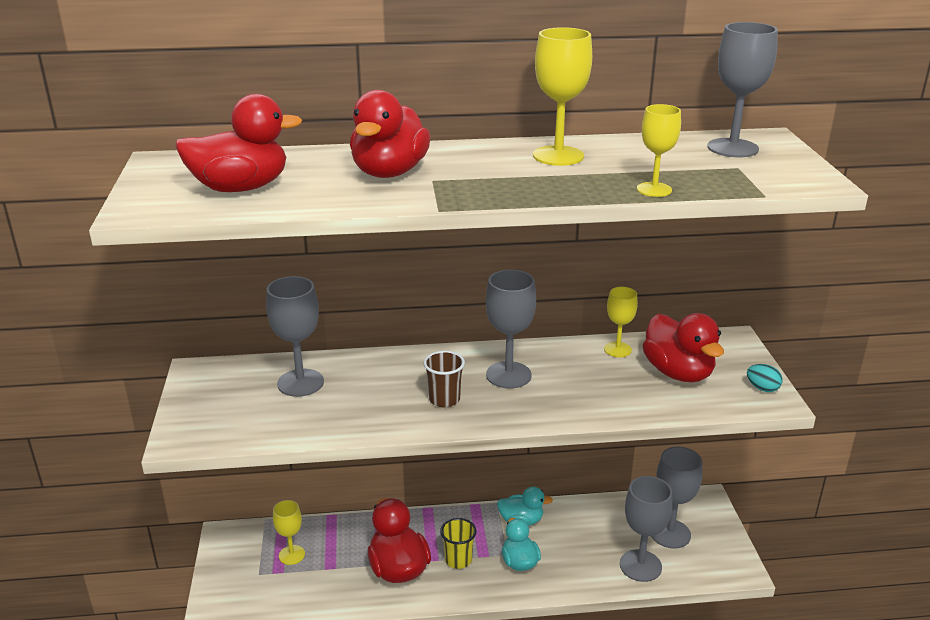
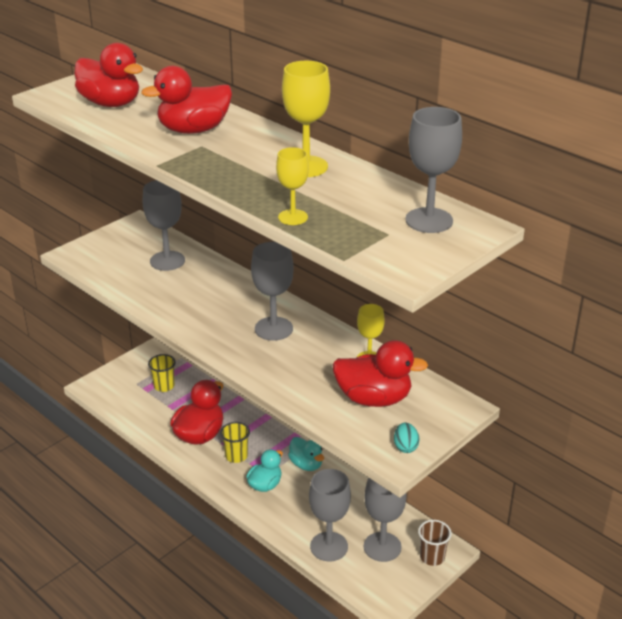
camera: 50 degrees right, 5 degrees up
yellow goblet [273,500,305,565] -> yellow cup [148,354,176,392]
brown cup [423,351,465,408] -> brown cup moved to [418,520,452,566]
red duck [642,313,724,382] -> red duck turned 105 degrees counterclockwise [332,340,428,407]

